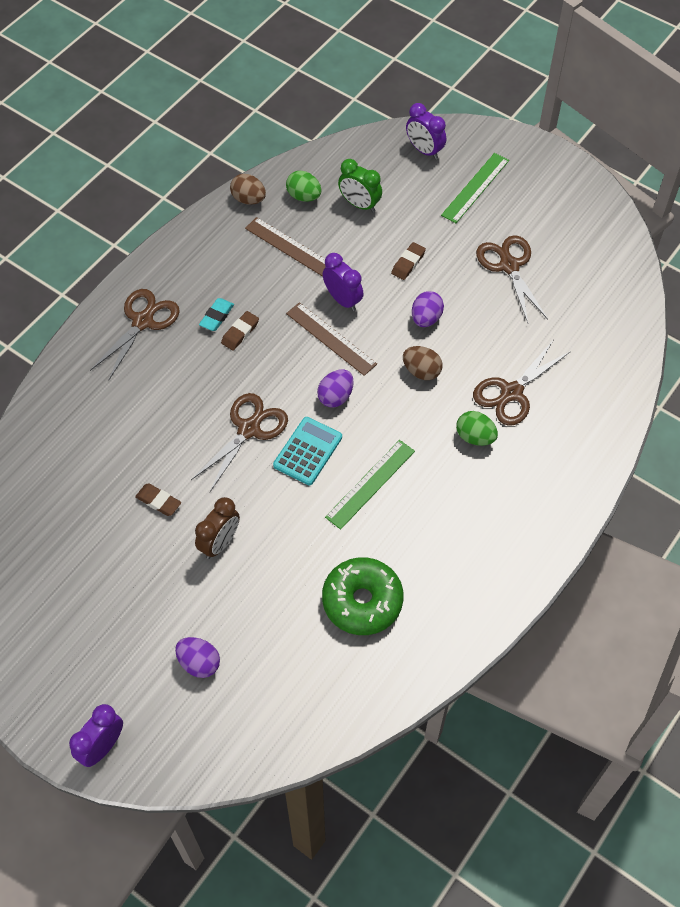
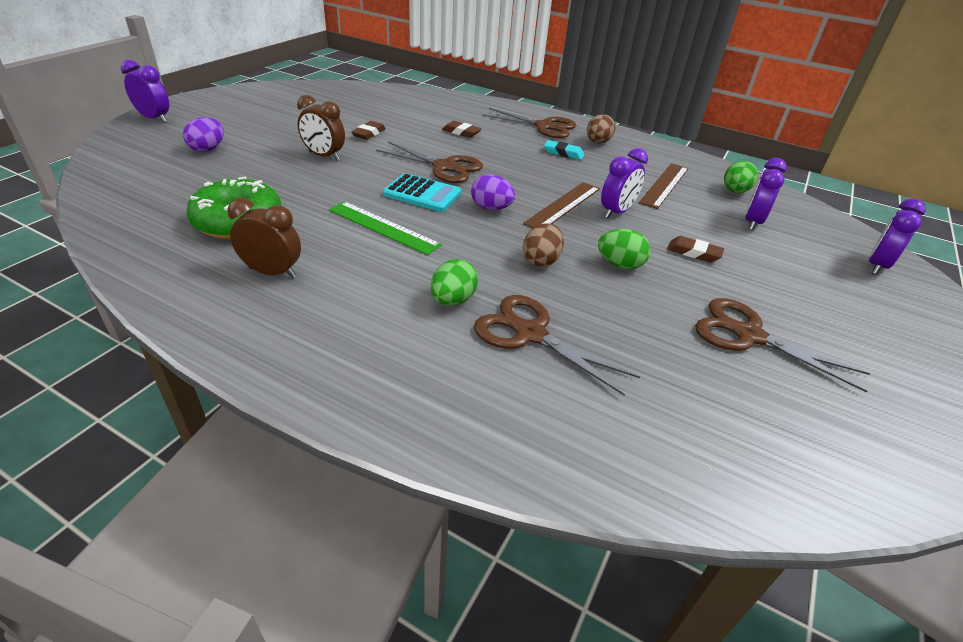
camera: 80 degrees right, 20 degrees down
brown eraser [221,311,259,351] -> brown eraser moved to [442,121,481,138]
brown egg [230,174,266,204] -> brown egg moved to [587,114,615,143]
green clock [338,159,382,212] -> purple clock [745,158,787,230]
purple egg [412,291,444,327] -> green egg [598,229,651,269]
green ruler [441,153,509,223] -> none
brown scissors [476,235,548,323] -> brown scissors turned 120 degrees counterclockwise [695,298,871,392]
none -> brown clock [227,198,301,278]

